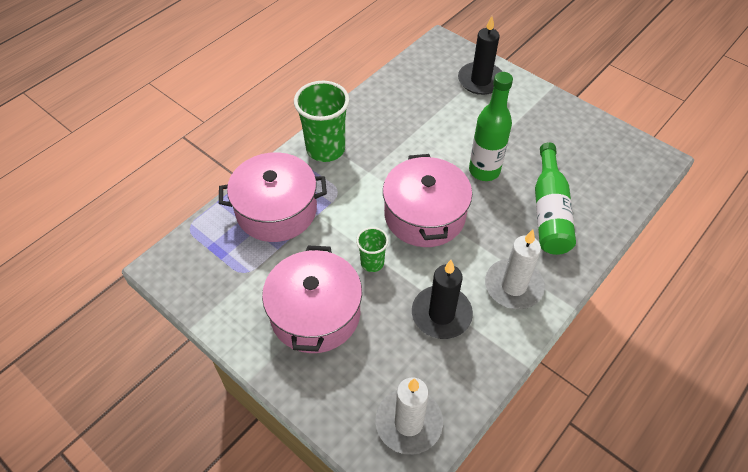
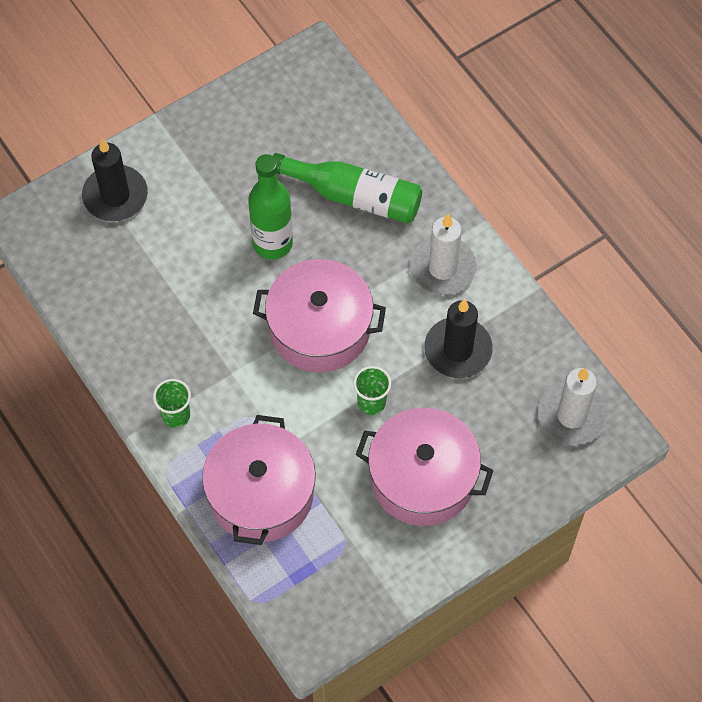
camera: 75 degrees left, 10 degrees up
green cup [294,81,349,162] -> green cup [153,379,191,428], size x0.53

